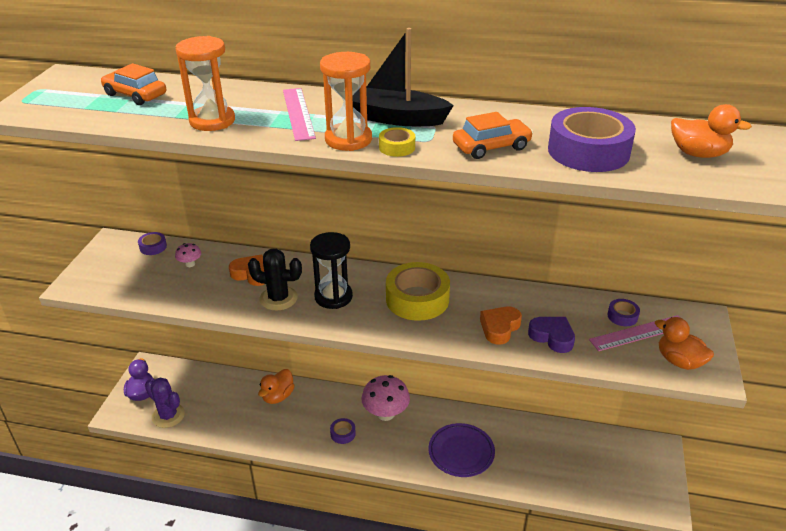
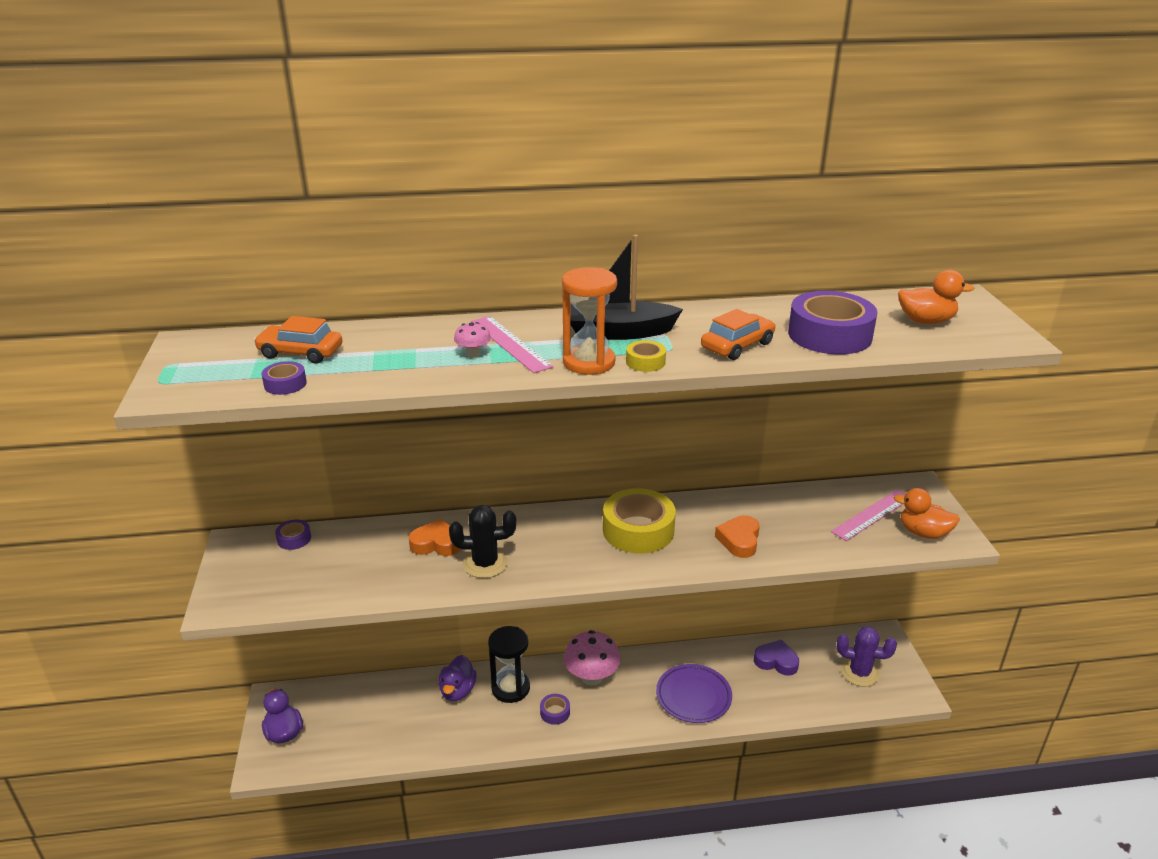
camera: 20 degrees left, 5 degrees down
purple cactus [145,378,185,428] -> purple cactus moved to [837,626,897,687]
pink mushroom [175,243,201,267] -> pink mushroom moved to [454,322,491,357]
orange hourglass [176,36,235,131] -> none
orange duck [258,369,294,404] -> purple duck [438,655,477,701]
black hourglass [310,232,353,309] -> black hourglass moved to [488,626,530,703]
purple heart [528,317,575,353] -> purple heart moved to [754,640,799,676]
purple tape [607,299,640,326] -> purple tape moved to [262,361,307,395]

